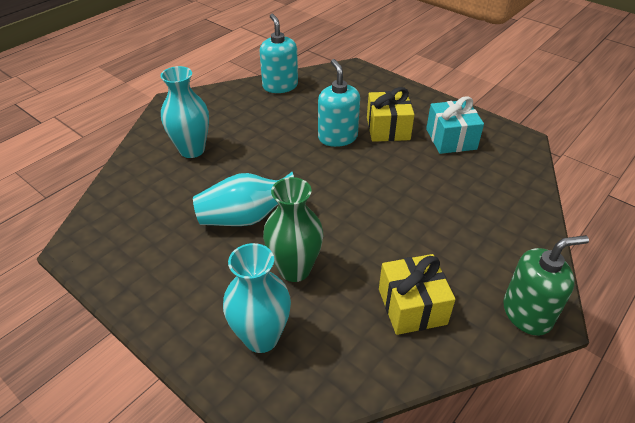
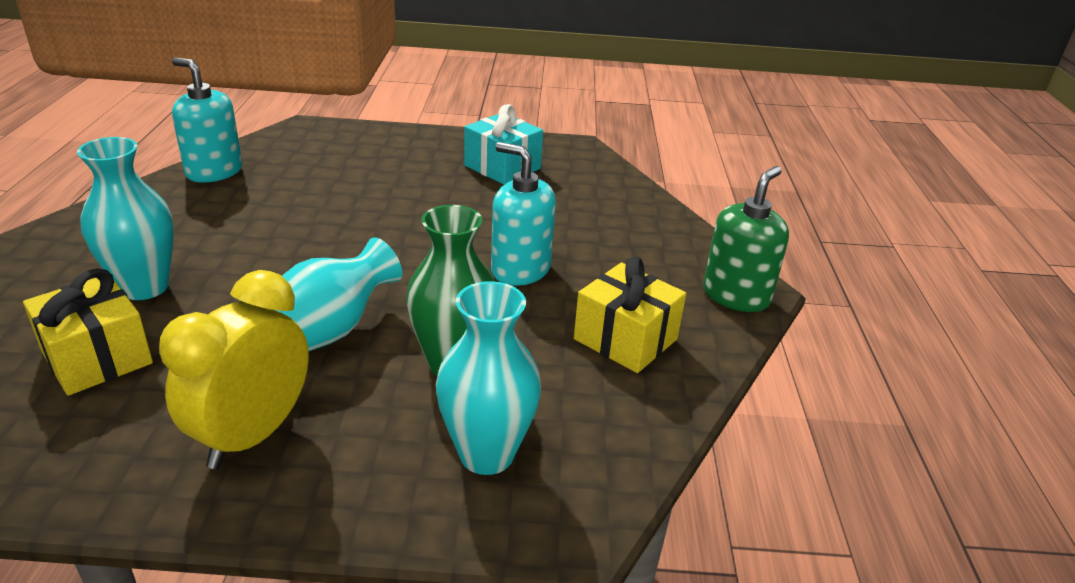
camera: 40 degrees left, 10 degrees down
turquoise soap dispenser [318,59,360,147] -> turquoise soap dispenser moved to [491,142,556,286]
yellow gift [367,87,414,142] -> yellow gift moved to [23,268,153,396]
none -> yellow clock [159,270,309,469]

